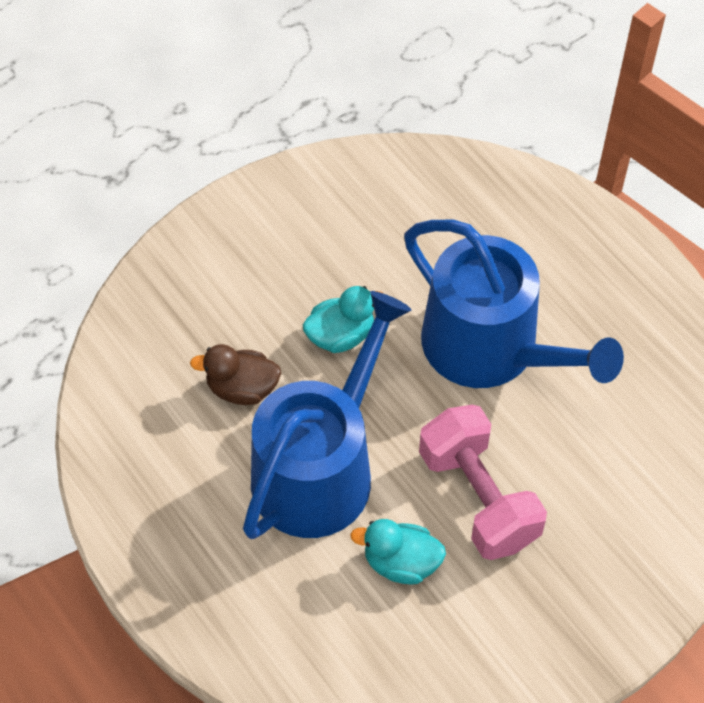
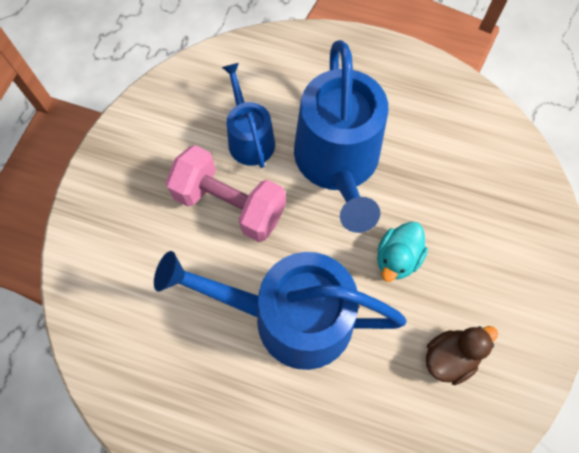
camera: 145 degrees right, 10 degrees up
brown duck [190,344,281,405] -> brown duck moved to [426,326,498,385]
turquoise duck [350,519,446,584] -> blue watering can [222,63,275,168]

